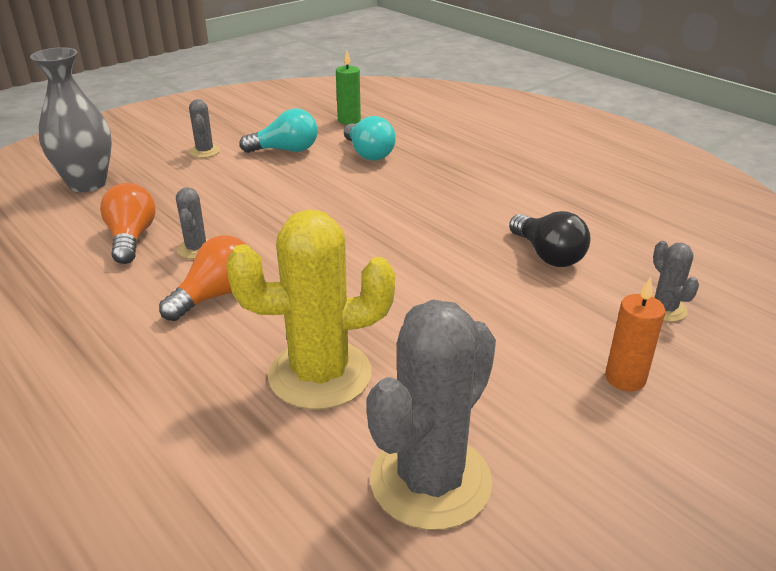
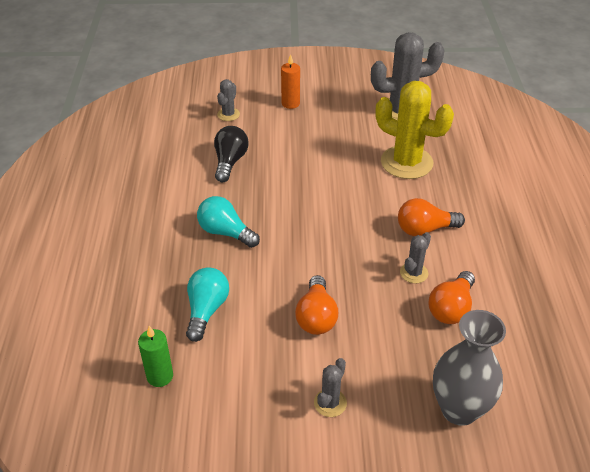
camera: 140 degrees left, 10 degrees up
turquoise light bulb [239,108,318,153] -> turquoise light bulb moved to [197,196,260,248]
none -> orange light bulb [295,275,338,335]

